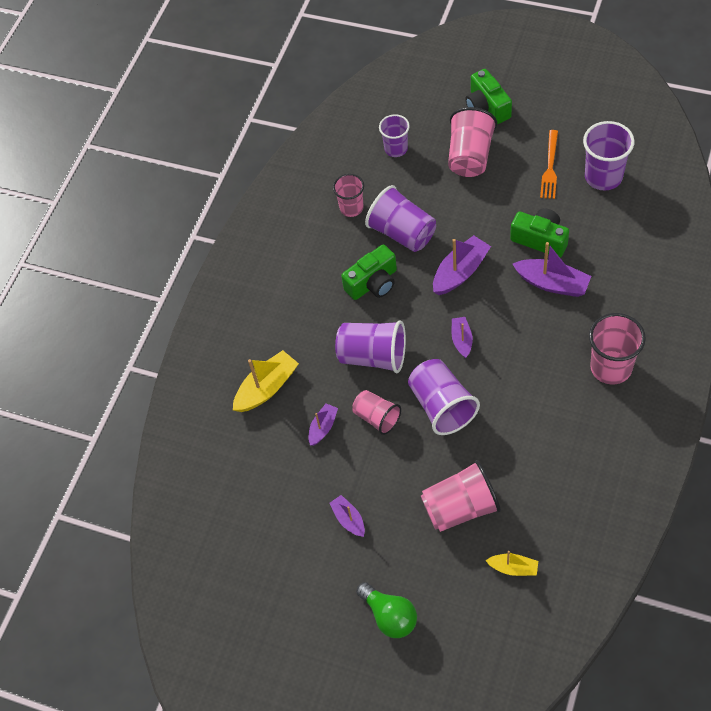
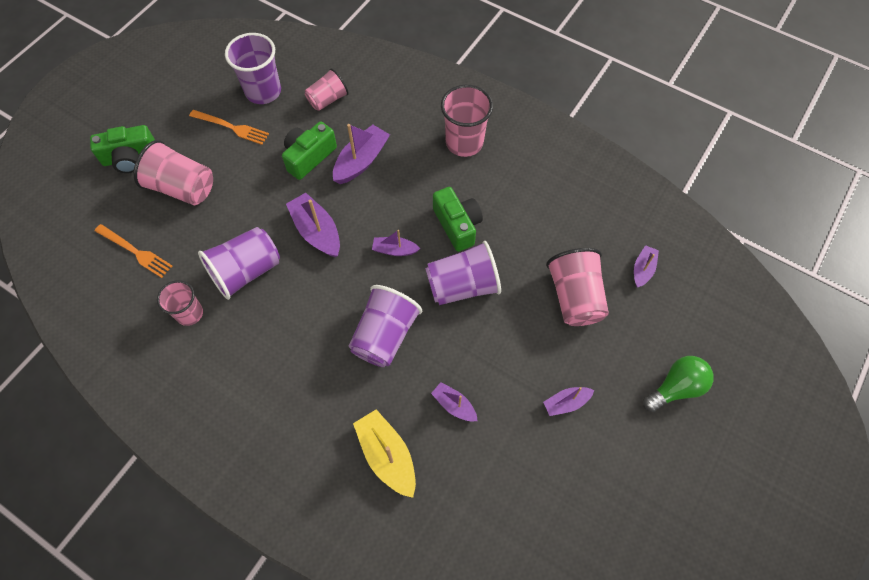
camera: 85 degrees left, 5 degrees up
green camera [341,244,397,300] -> green camera moved to [433,187,483,252]
pink cup [352,390,401,435] -> pink cup moved to [305,68,349,111]
purple cup [379,114,410,157] -> orange fork [95,224,172,278]
yellow boat [485,551,538,576] -> purple boat [634,245,659,288]

